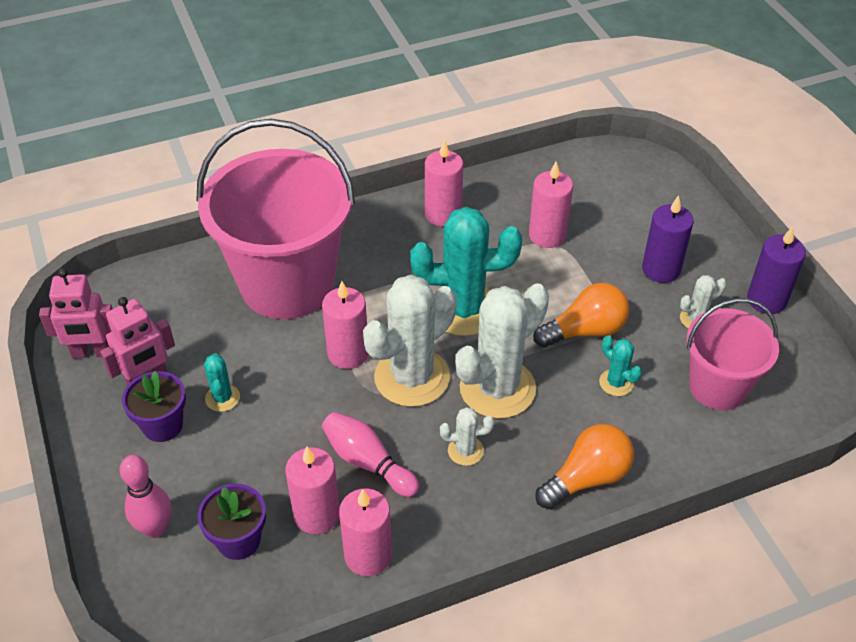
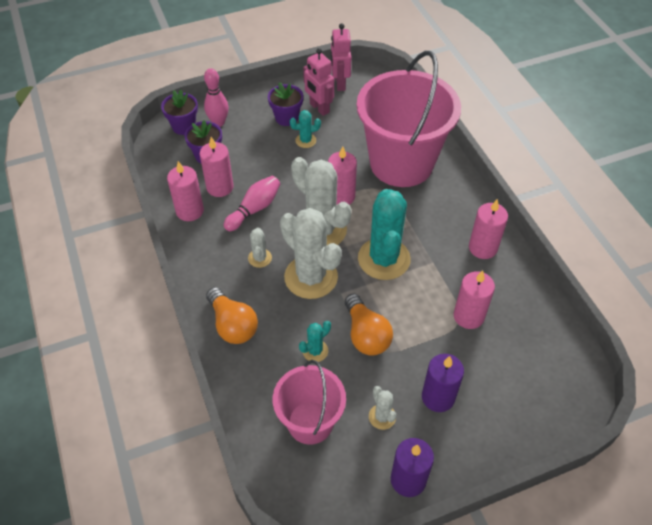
camera: 90 degrees right, 5 degrees up
none -> purple flower pot [161,90,198,135]

